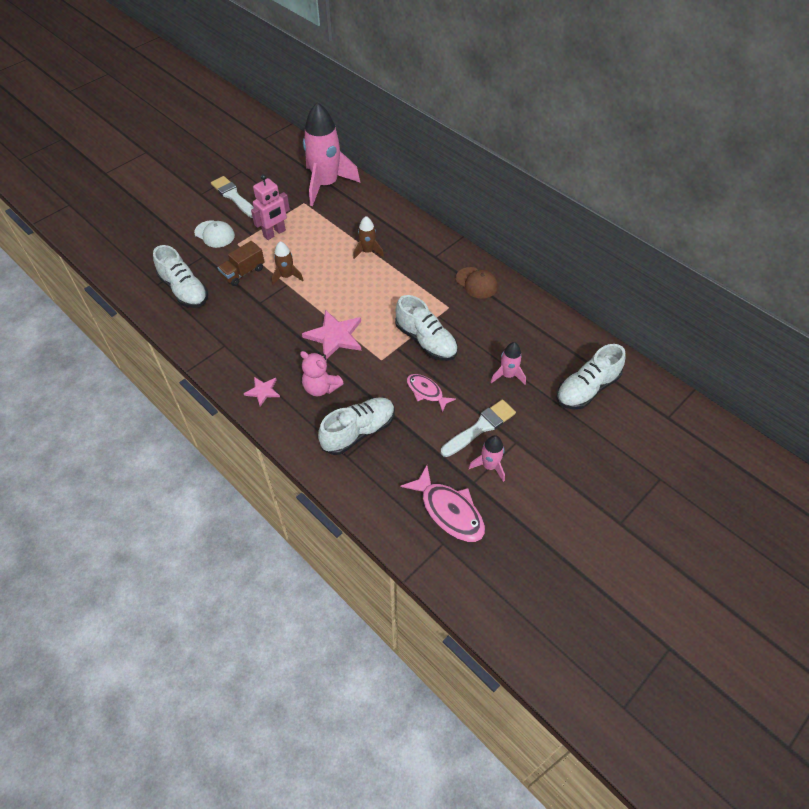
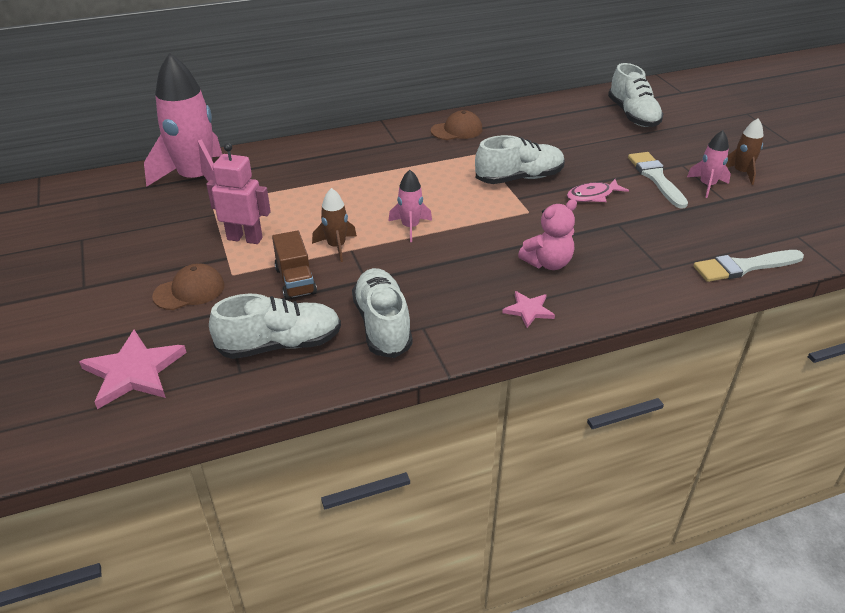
camera: 65 degrees left, 15 degrees down
white cap [194,220,235,248] -> brown cap [152,263,225,310]
white brush [211,176,254,218] -> white brush moved to [693,250,804,282]
pink robot [251,174,290,240] -> pink robot turned 60 degrees counterclockwise [206,143,271,244]
pink star [302,310,361,359] -> pink star moved to [79,330,187,409]
white shoe [318,397,395,455] -> white shoe moved to [352,268,413,358]
brown rocket [353,216,384,259] -> brown rocket moved to [726,118,763,185]
pink fish [401,465,485,542] -> none
pink rocket [491,342,526,384] -> pink rocket moved to [389,170,432,242]

